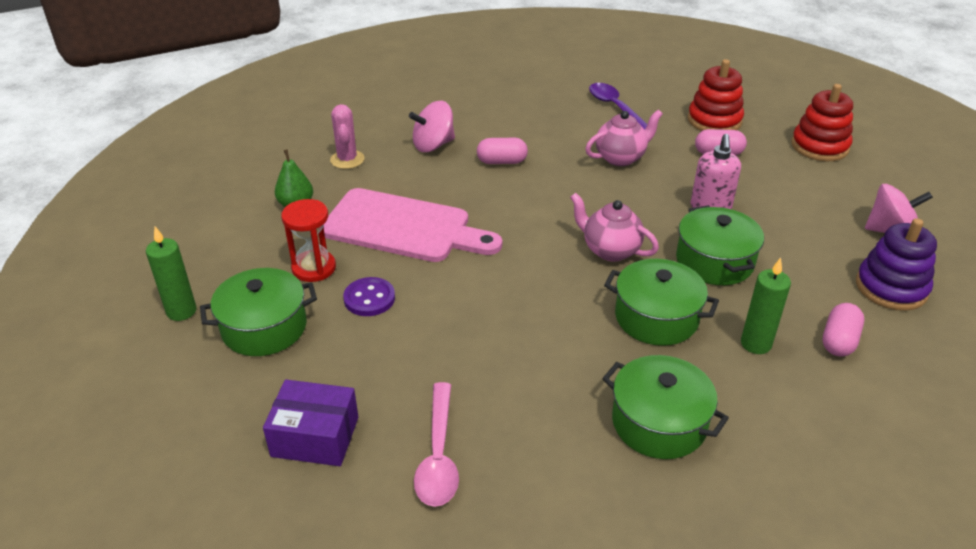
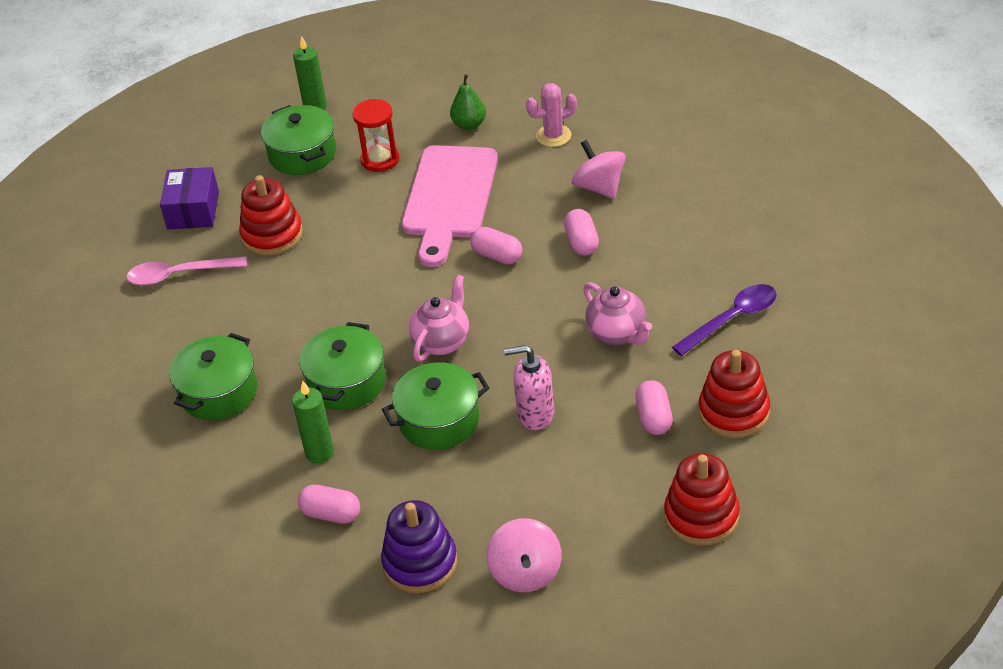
camera: 85 degrees right, 5 degrees up
purple button [343,277,395,316] -> none
none -> red stacking toy [239,175,303,256]
none -> pink capsule [470,227,522,265]

